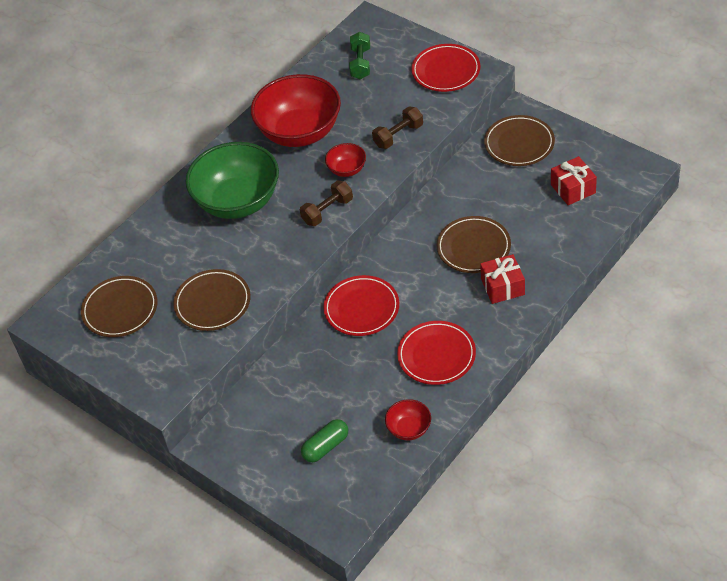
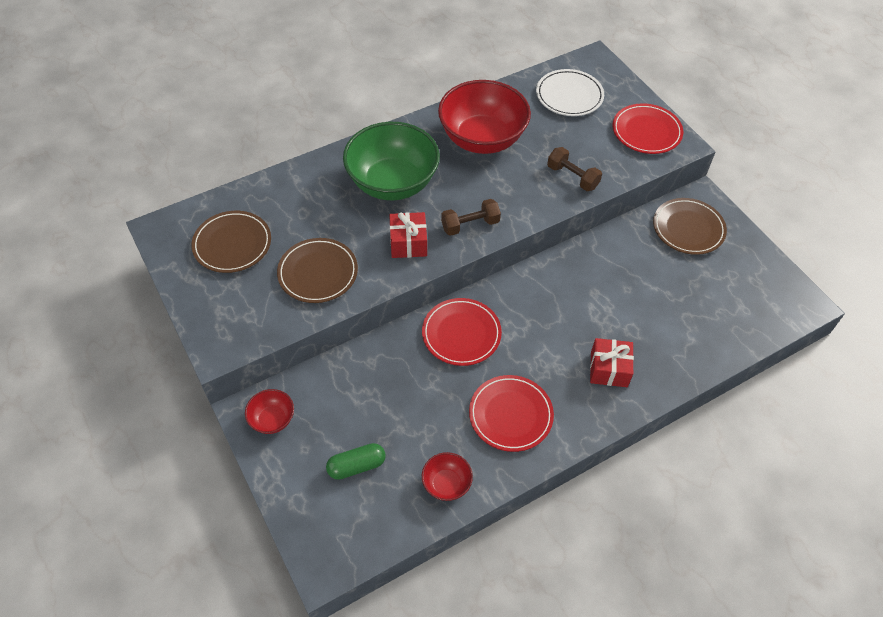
camera: 15 degrees right, 5 degrees up
red bowl [325,143,366,177] -> red bowl moved to [245,389,294,434]
green dumbbell [349,32,370,79] -> white plate [536,69,604,116]
brown dumbbell [372,106,423,149] -> brown dumbbell turned 60 degrees clockwise [547,147,602,191]
brown plate [436,216,511,273] -> none
red gift [551,156,597,205] -> red gift moved to [389,212,427,258]

